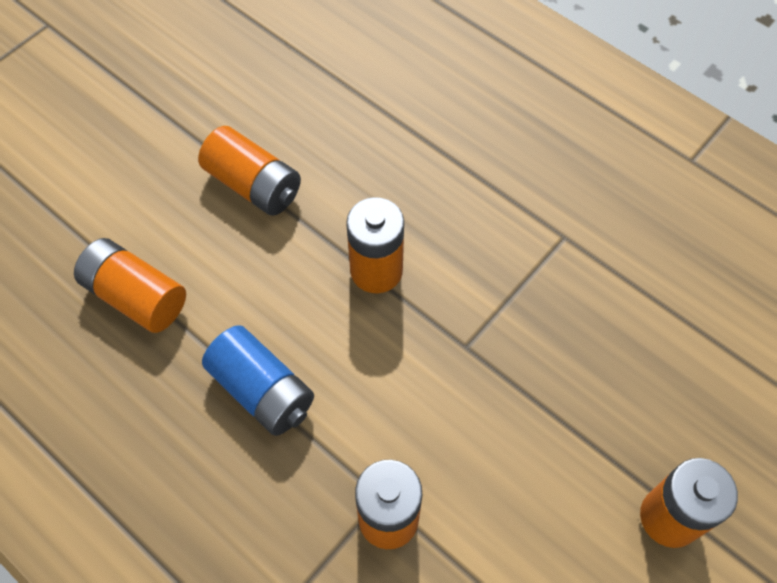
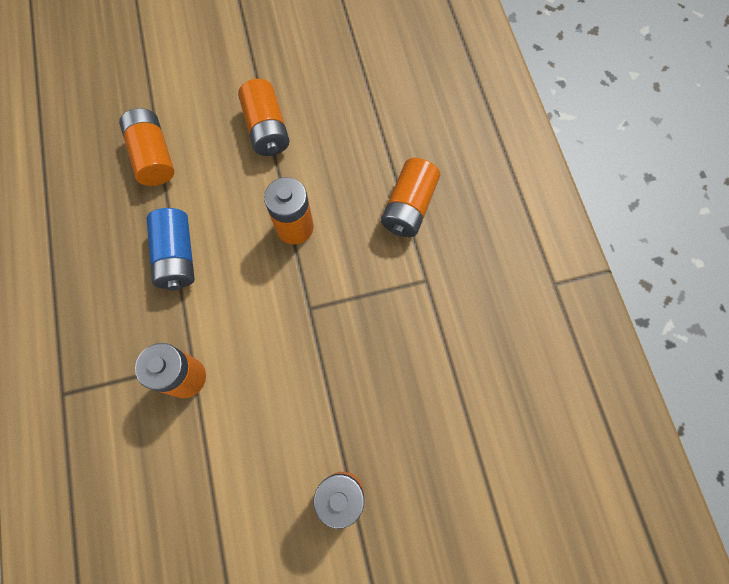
camera: 35 degrees right, 10 degrees up
none -> orange battery [381,158,440,237]

